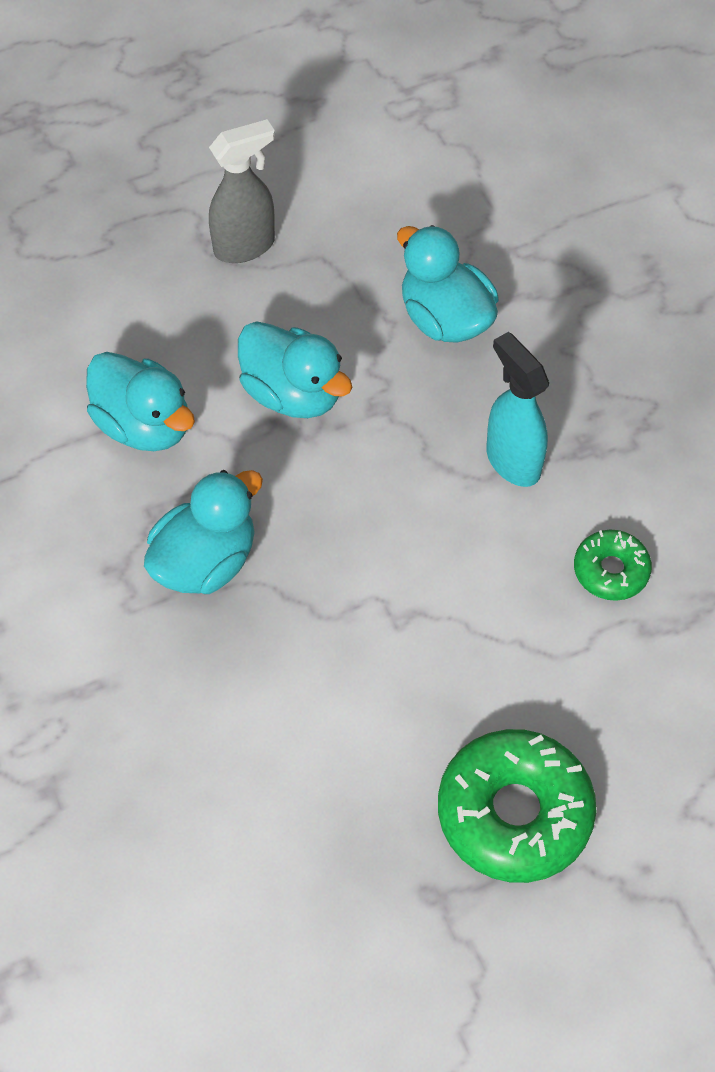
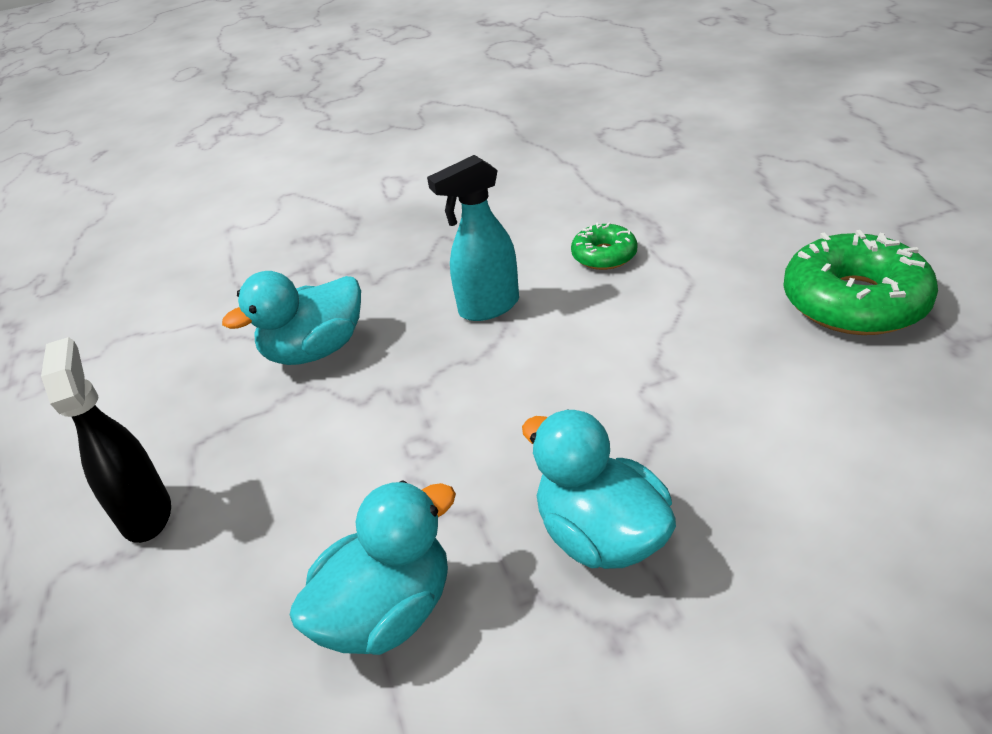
camera: 80 degrees left, 20 degrees down
grey spray bottle [209,119,275,263] -> black spray bottle [41,337,171,543]
turquoise duck [238,321,352,418] -> none

